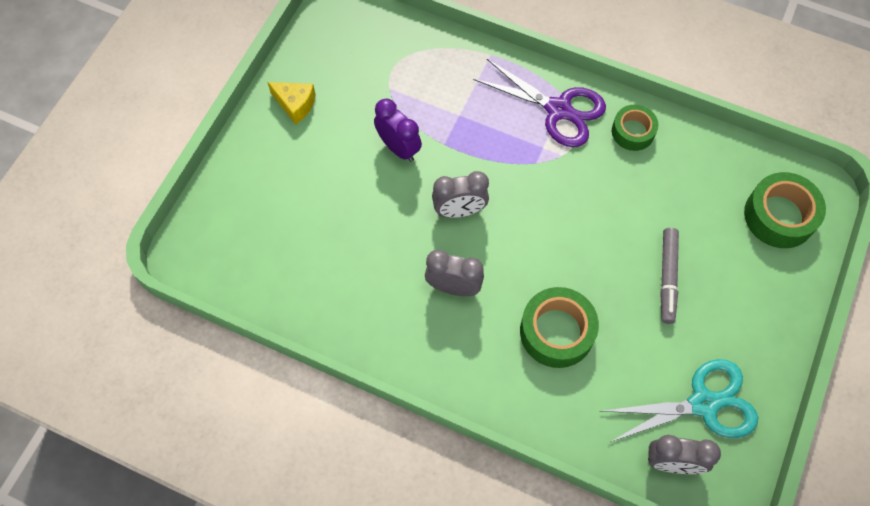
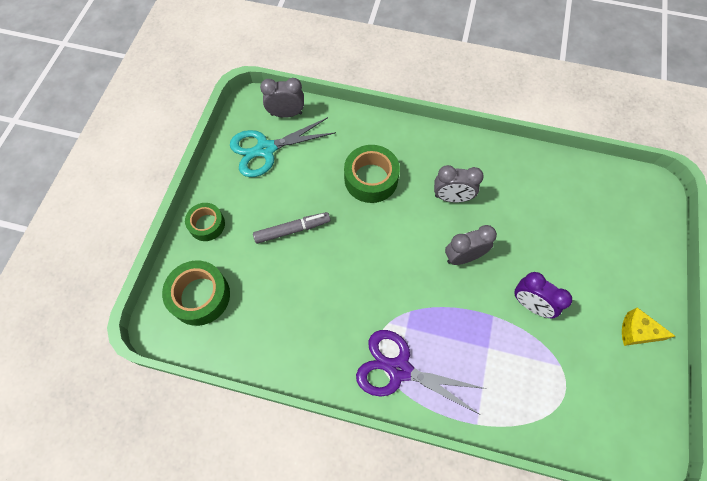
camera: 170 degrees right, 0 degrees up
green tape [612,105,658,151] -> green tape moved to [185,203,225,241]
grey marker [660,228,679,324] -> grey marker turned 75 degrees clockwise [253,212,330,244]

